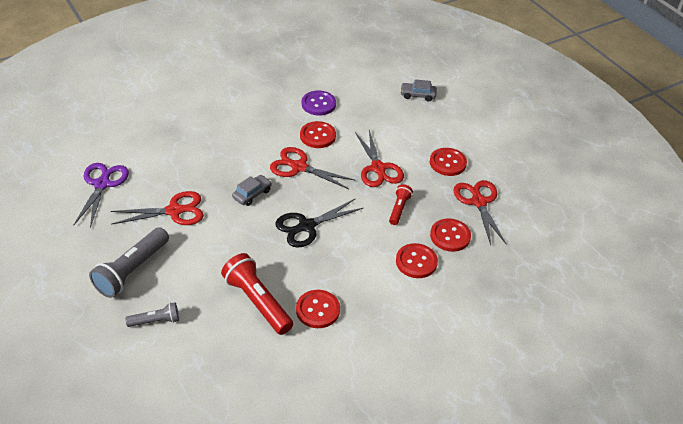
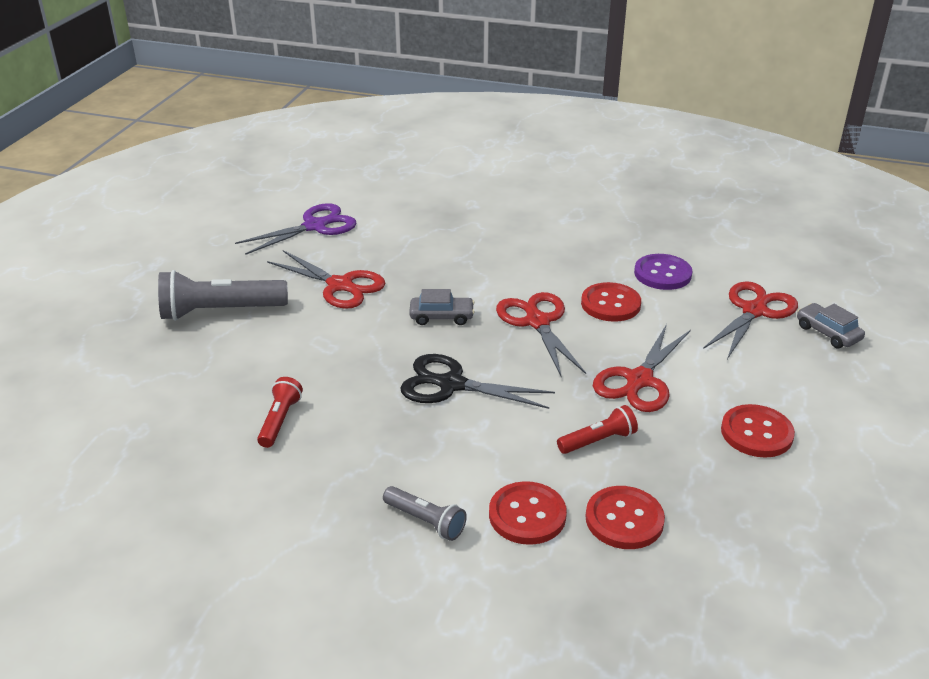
camera: 50 degrees right, 10 degrees down
grey flashlight [125,302,179,327] -> grey flashlight moved to [383,486,467,541]
red flashlight [221,253,293,335] -> red flashlight [257,377,303,448], size x0.55
red button [296,290,340,328] -> none
red scissors [454,180,507,245] -> red scissors moved to [703,281,798,359]

